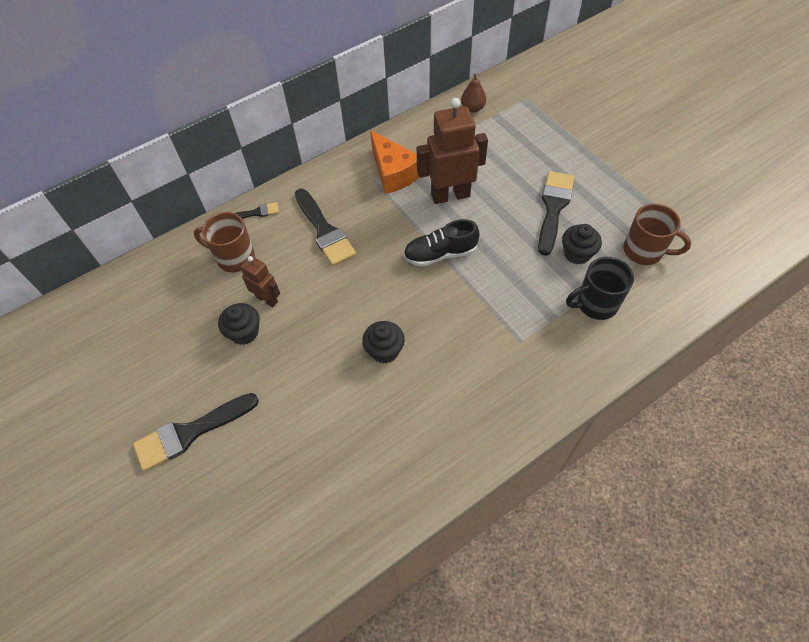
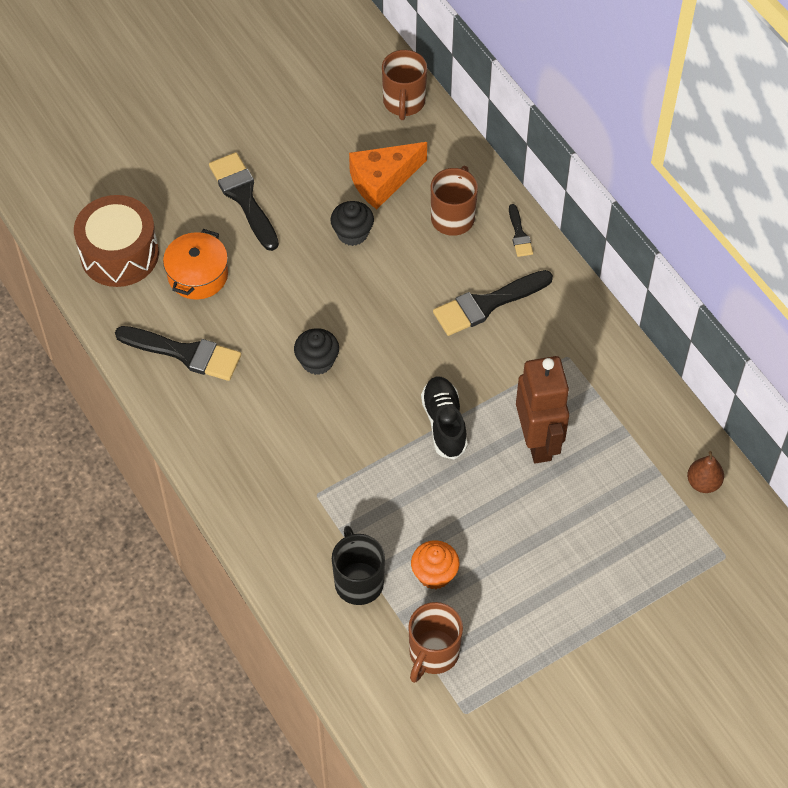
camera: 90 degrees right, 0 degrees up
brown robot [241,256,280,308] -> none
orange cheese [370,130,419,194] -> orange cheese moved to [349,142,427,209]
black brush [538,171,574,256] -> black brush moved to [115,326,241,381]
black cupcake [562,224,602,265] -> orange cupcake [411,540,459,589]
none -> brown drum [74,195,159,287]
none -> orange pot [163,229,228,300]
none -> brown mug [382,50,427,120]

